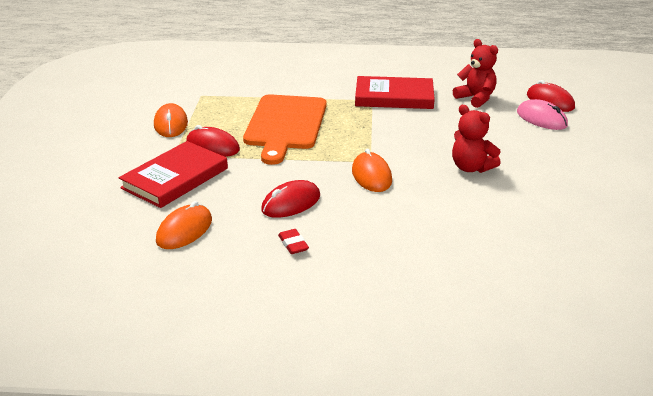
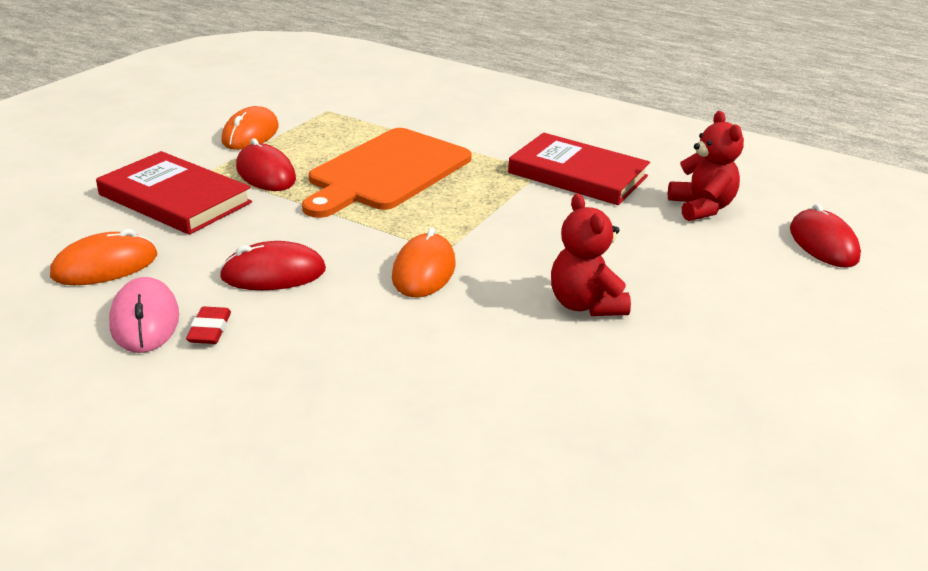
camera: 25 degrees right, 0 degrees up
red book [119,141,228,208] -> red book turned 60 degrees clockwise [96,151,252,235]
pink mouse [517,99,568,130] -> pink mouse moved to [109,277,179,353]

